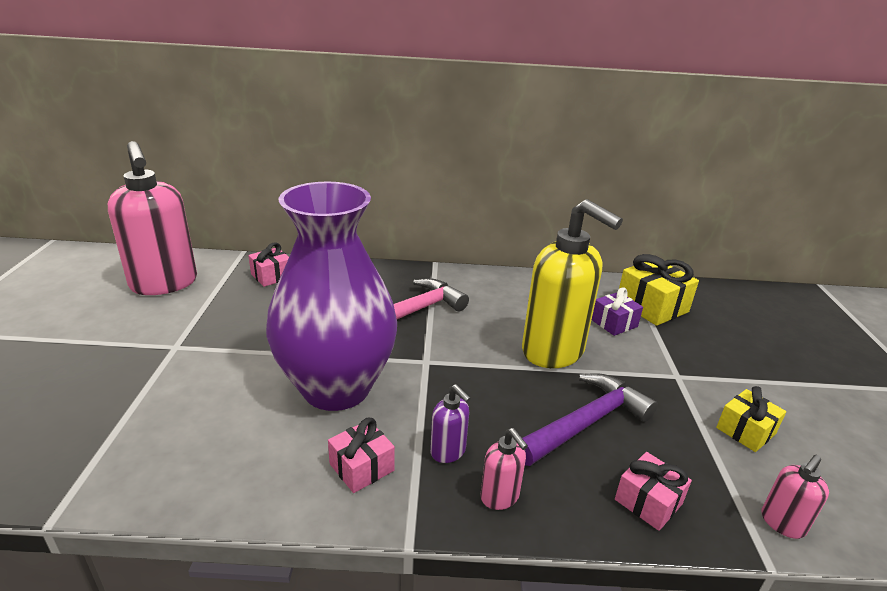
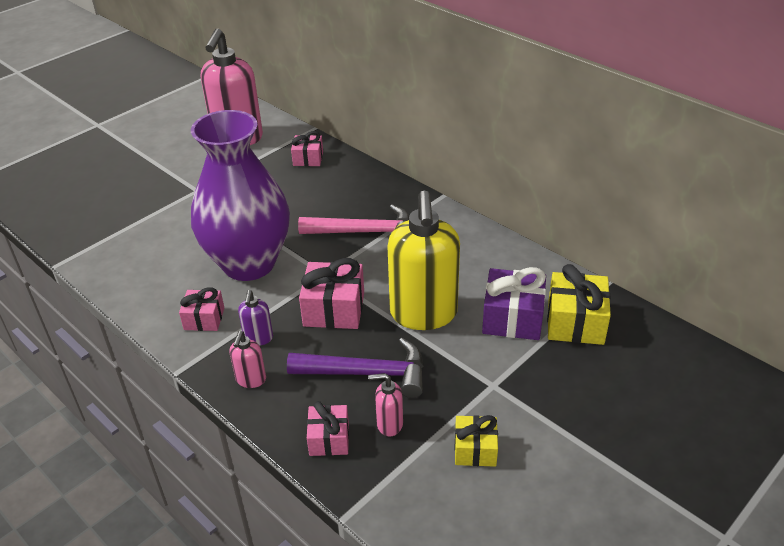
camera: 45 degrees right, 10 degrees up
purple gift [592,288,643,336] -> purple gift [482,267,546,340], size x1.62
pink soap dispenser [762,455,829,539] -> pink soap dispenser moved to [368,373,403,437]
none -> pink gift [299,258,364,329]

